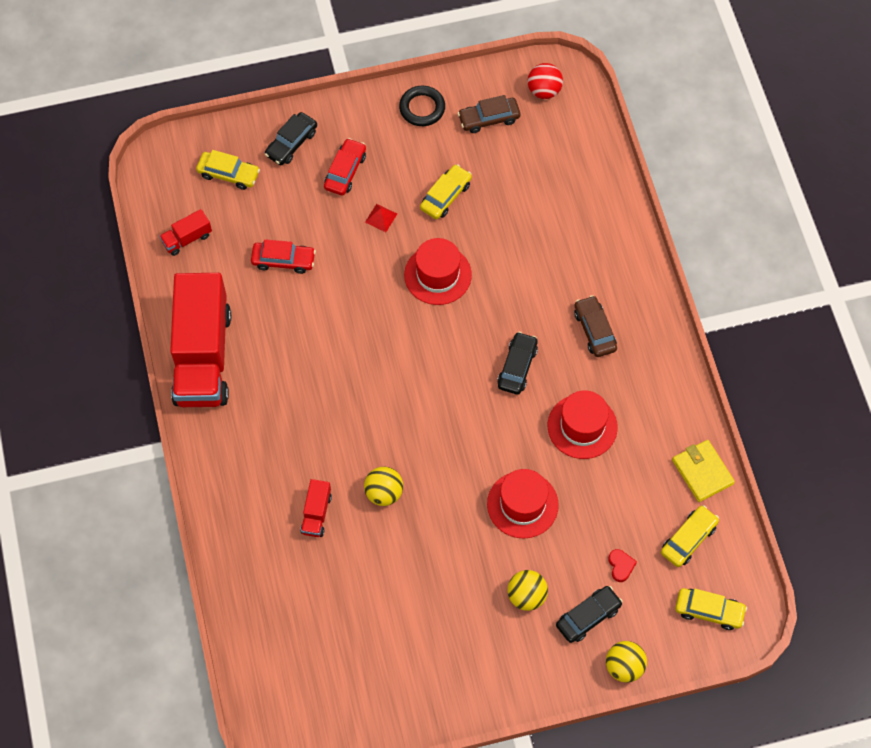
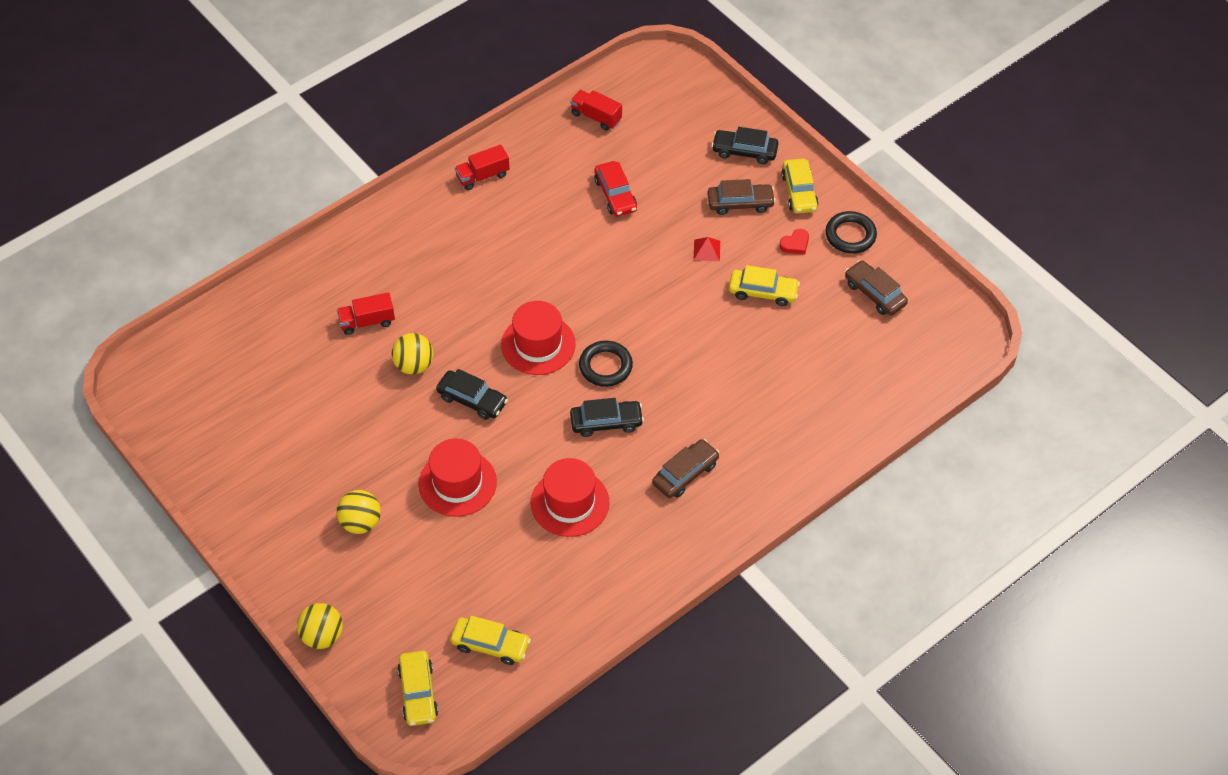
camera: 65 degrees right, 10 degrees down
red truck [170,273,231,407] -> red truck [455,145,510,190], size x0.41
yellow car [196,150,260,190] -> yellow car moved to [781,158,819,214]
red car [324,138,366,196] -> brown car [707,179,776,215]
red hat [404,238,472,305] -> red hat moved to [501,301,576,375]
red ball [528,63,563,99] -> none
black car [556,586,623,643] -> black car moved to [436,369,508,420]
red heart [608,549,637,582] -> red heart moved to [779,229,809,255]
yellow wallet [672,440,735,502] -> none
none -> black ring [579,341,633,387]

